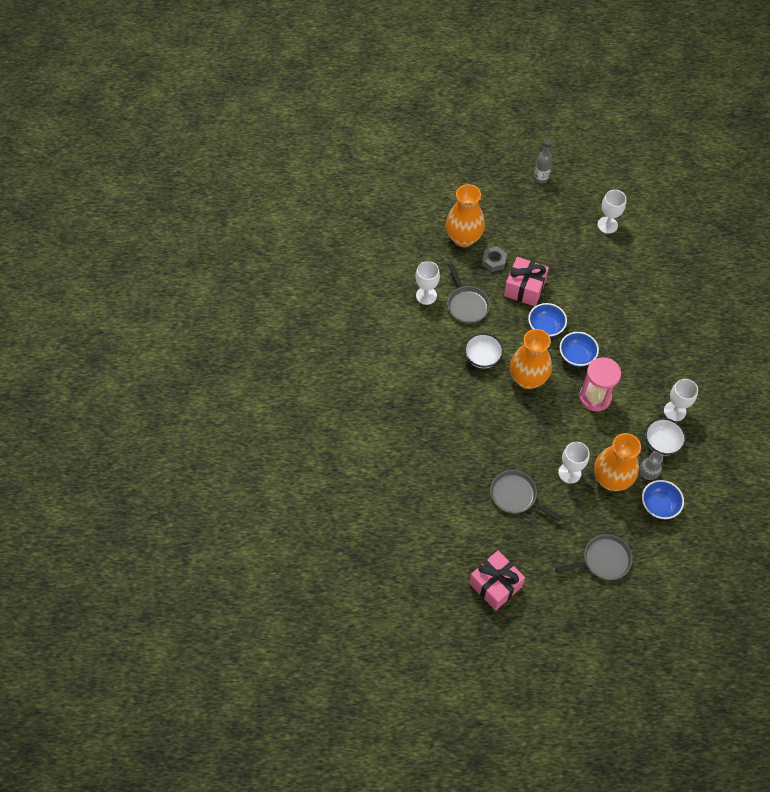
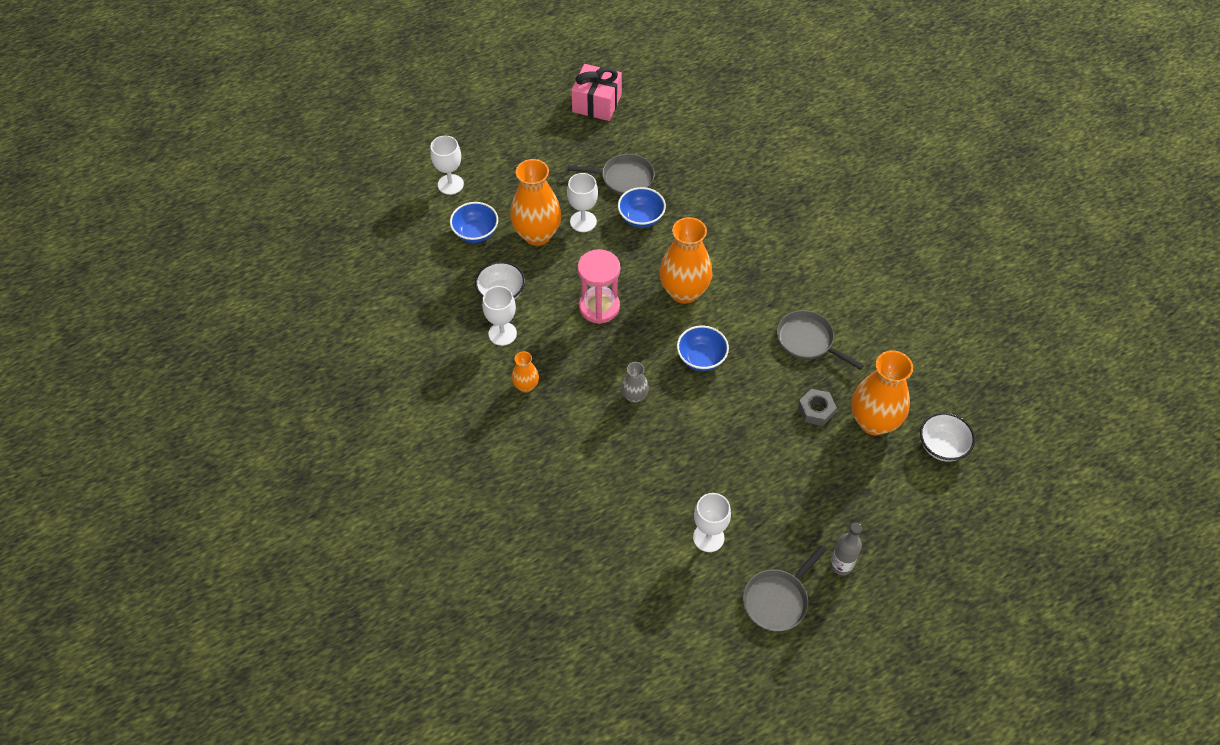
camera: 150 degrees right, 5 degrees down
white goblet [415,261,440,305] -> white goblet moved to [430,136,464,195]
white bowl [464,333,504,369] -> white bowl moved to [920,413,975,462]
pink gift [504,257,549,306] -> none
grey pan [555,534,633,580] -> grey pan moved to [743,546,827,632]
blue bowl [560,332,599,367] -> blue bowl moved to [618,187,666,228]
grey vase [640,452,663,480] -> grey vase moved to [621,362,649,403]
none -> orange vase [512,351,539,393]

